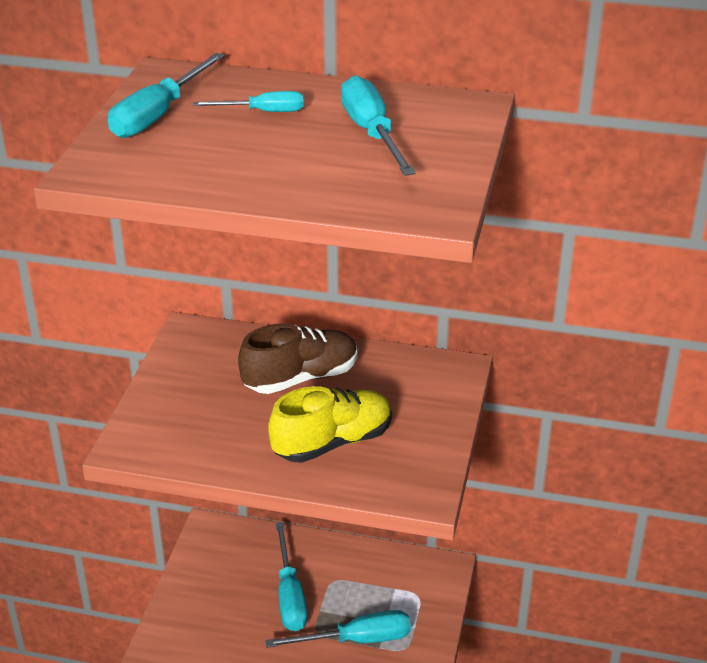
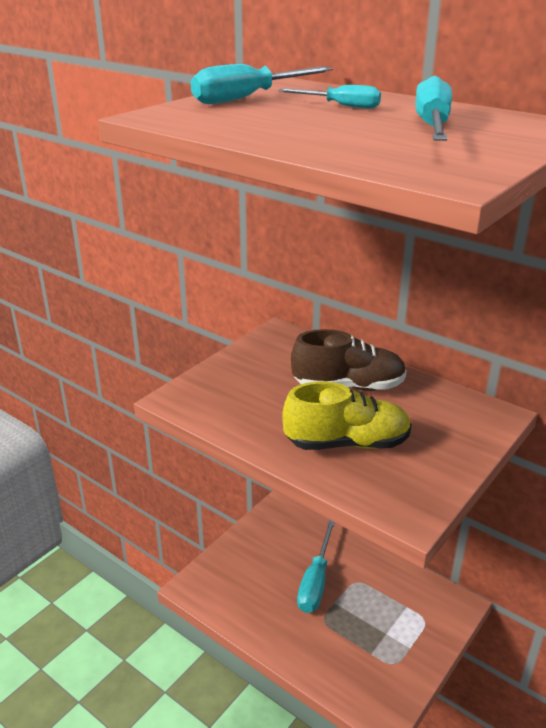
camera: 25 degrees right, 5 degrees down
turquoise screwdriver [265,610,411,648] -> none

